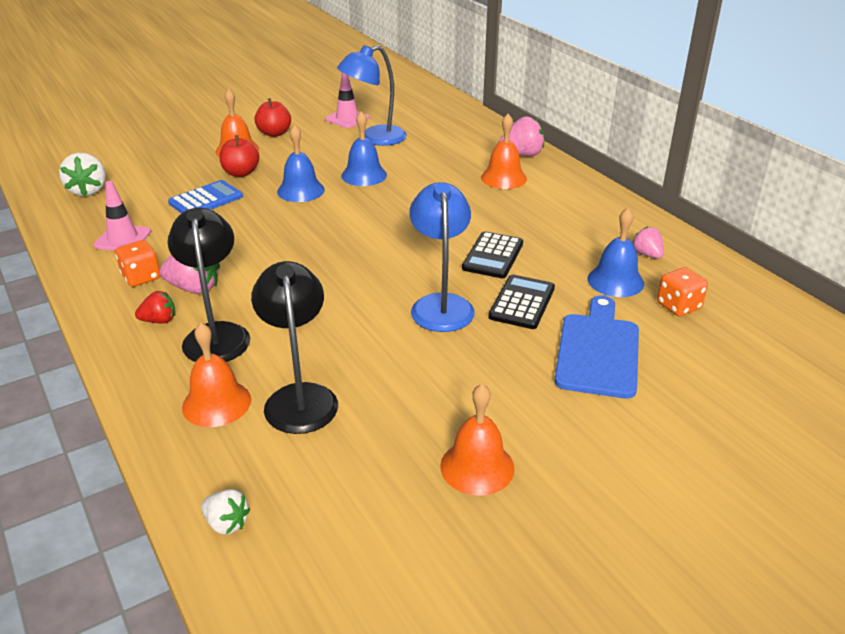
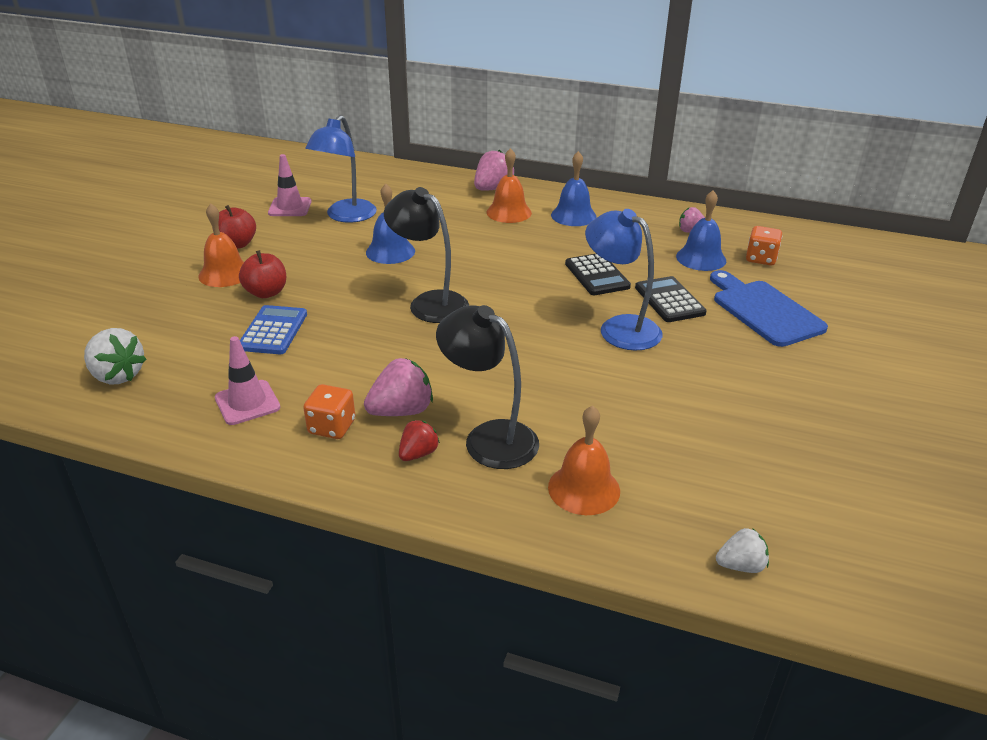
camera: 40 degrees left, 0 degrees up
black lamp [251,261,338,434] -> black lamp moved to [384,187,469,323]
blue bell [277,125,325,202] -> blue bell moved to [551,151,597,226]
orange bell [440,384,515,496] -> none

